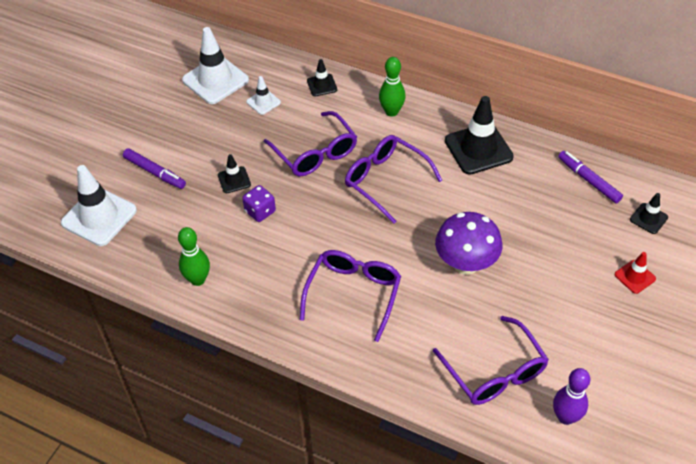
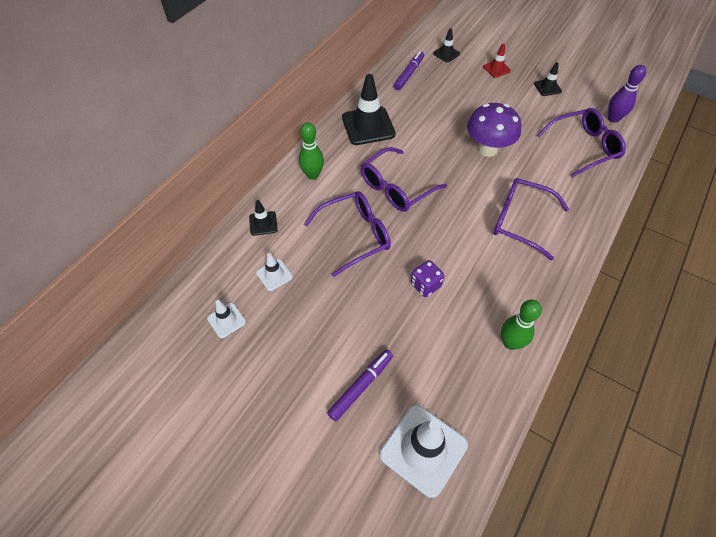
camera: 85 degrees left, 5 degrees up
white traffic cone [182,27,249,104] -> white traffic cone [207,300,246,338], size x0.51
black traffic cone [218,154,251,193] -> black traffic cone moved to [534,62,562,96]
purple marker [558,151,623,203] -> purple marker turned 150 degrees clockwise [394,51,424,90]

